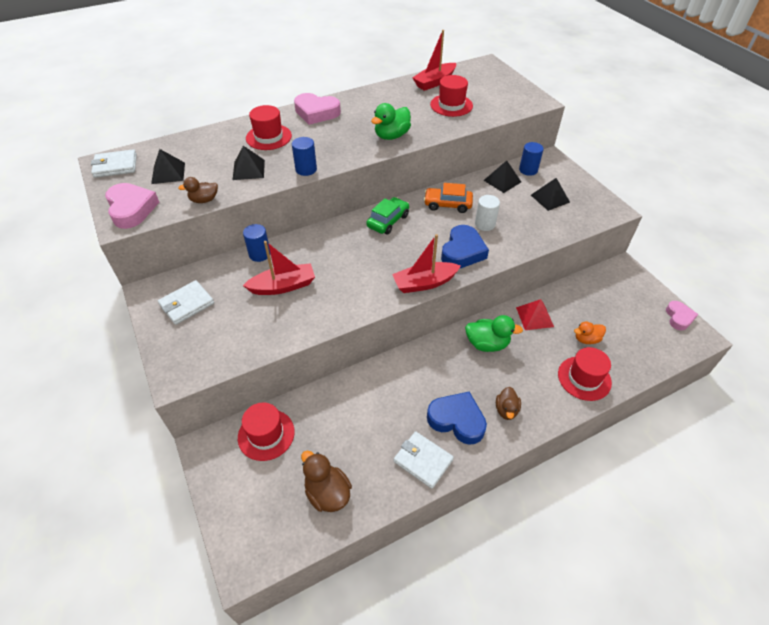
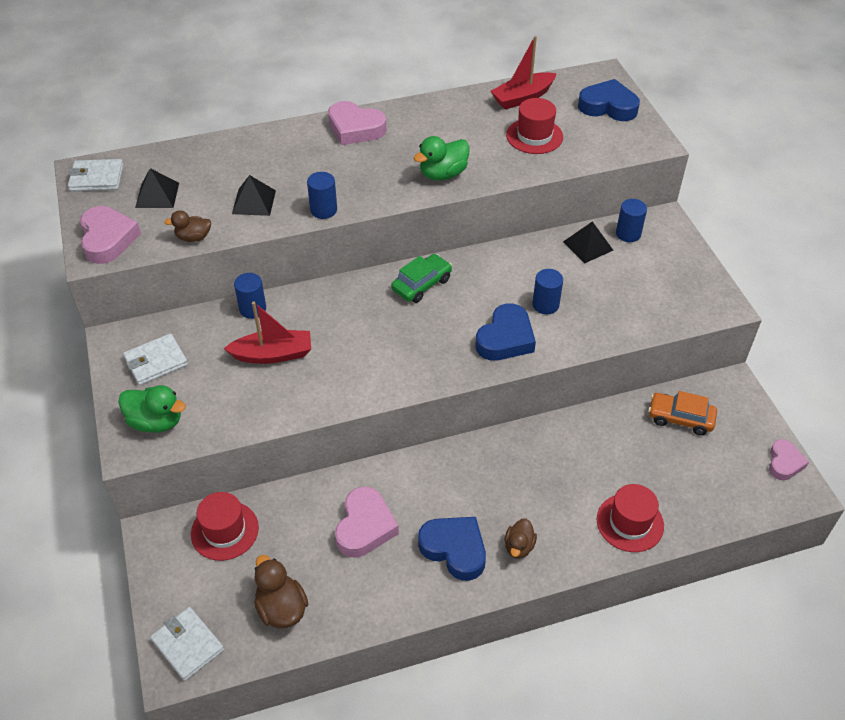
camera: 10 degrees right, 0 degrees up
red hat [246,105,292,150] -> none
red boat [392,234,461,293] -> none
white wallet [394,431,454,489] -> white wallet moved to [150,607,224,681]
orange car [424,183,473,213] -> orange car moved to [648,391,717,435]
green duck [465,315,523,352] -> green duck moved to [118,385,186,433]
white cylinder [475,195,500,231] -> blue cylinder [533,269,563,314]
red pyramid [516,299,554,330] -> none
black pyramid [531,178,570,211] -> none
orange duck [574,321,606,344] -> none
none -> pink heart [335,487,399,558]
none -> blue heart [578,79,640,121]

